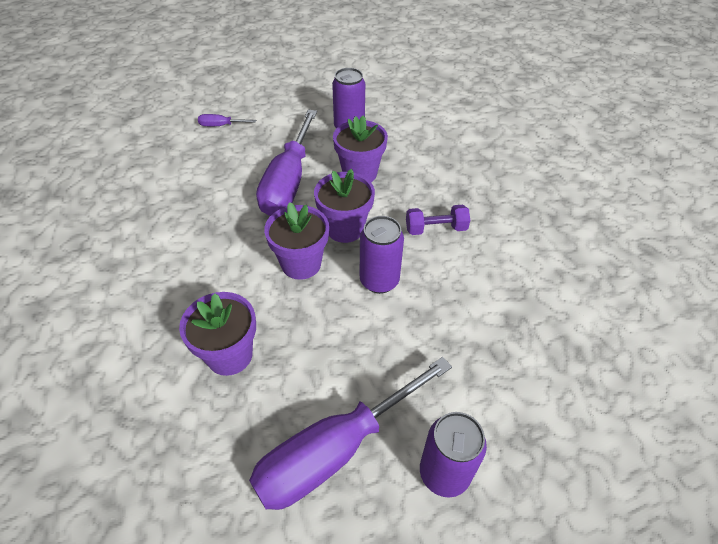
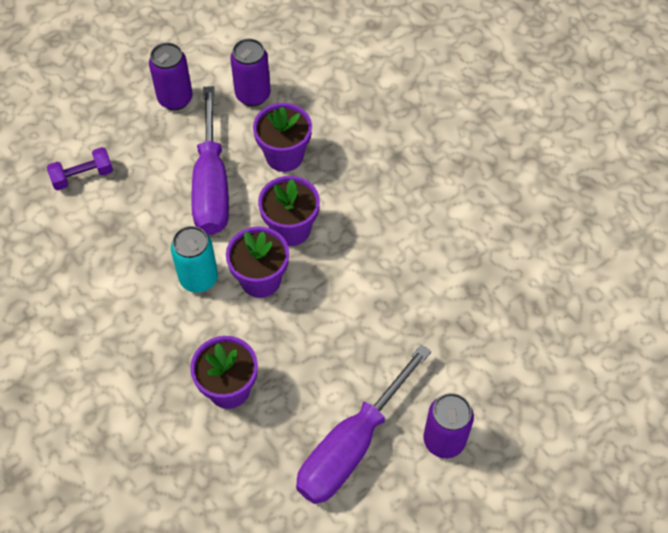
camera: 15 degrees left, 10 degrees up
purple screwdriver [198,114,256,126] -> none
purple can [360,216,404,294] -> purple can moved to [149,42,193,110]
purple dumbbell [406,205,470,235] -> purple dumbbell moved to [47,147,113,190]
none -> turquoise can [171,226,218,293]

